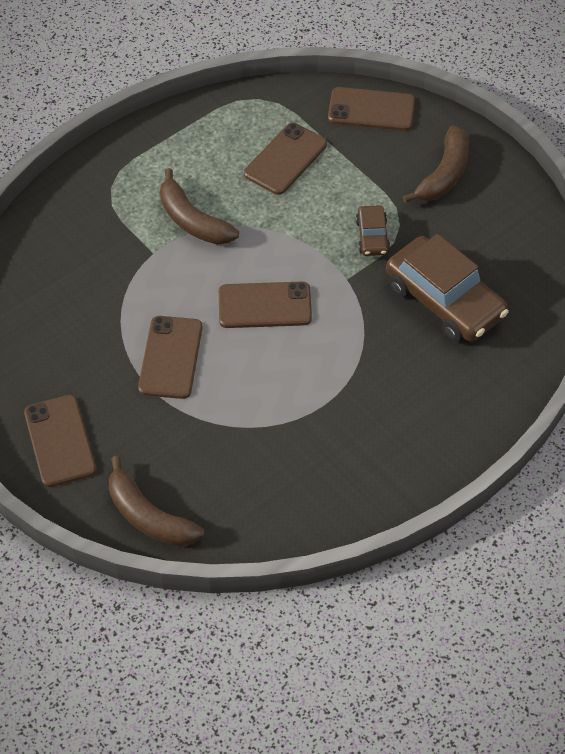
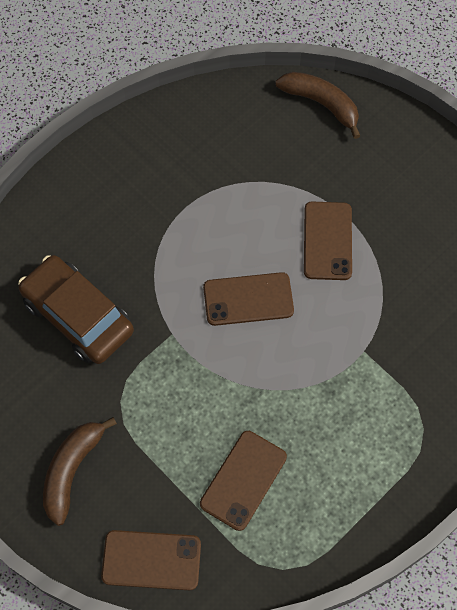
camera: 175 degrees right, 10 degrees up
brown phone [24,395,96,487] -> none
brown banana [160,168,239,245] -> none
brown car [356,205,390,256] -> none

